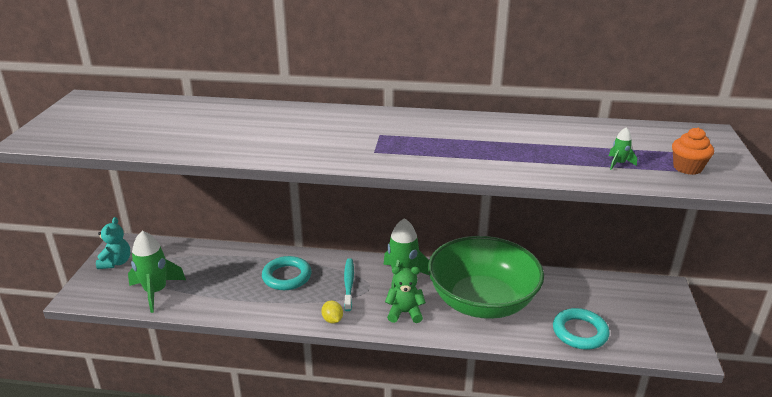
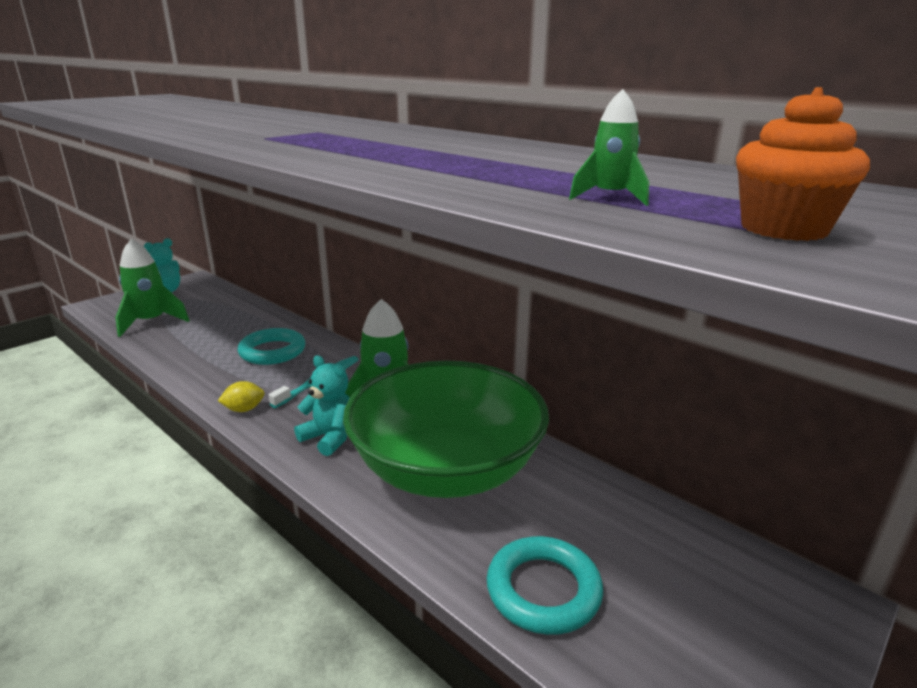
camera: 35 degrees right, 5 degrees down
yellow lemon [321,301,343,324] -> yellow lemon turned 60 degrees clockwise [218,381,265,412]
green teddy bear [385,266,426,323] -> turquoise teddy bear [294,356,349,456]

